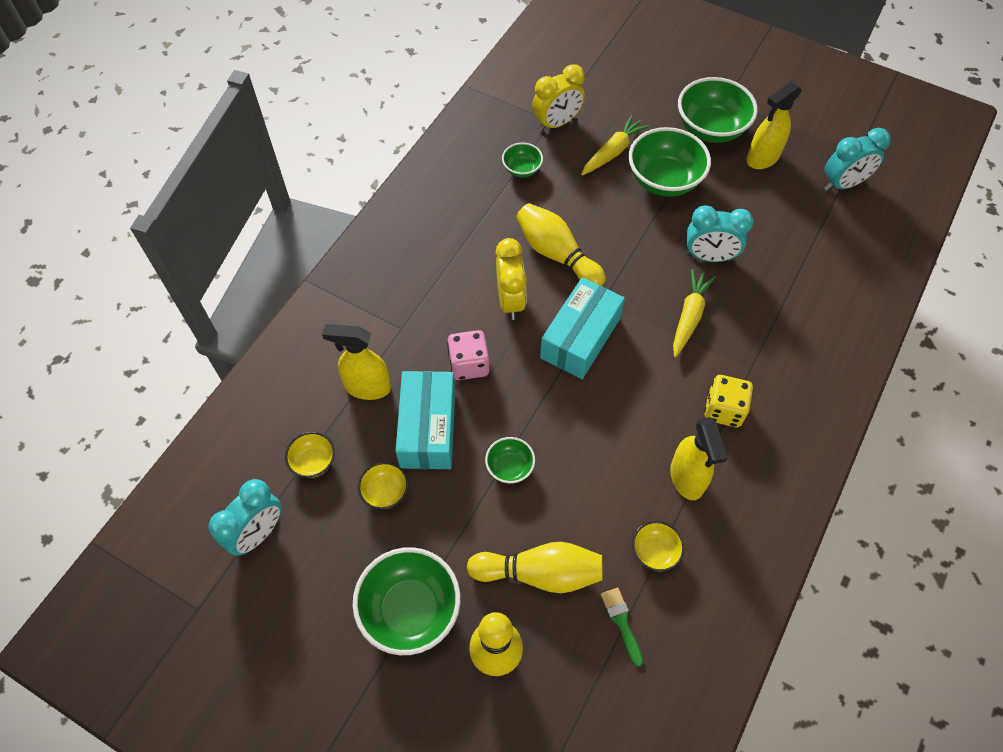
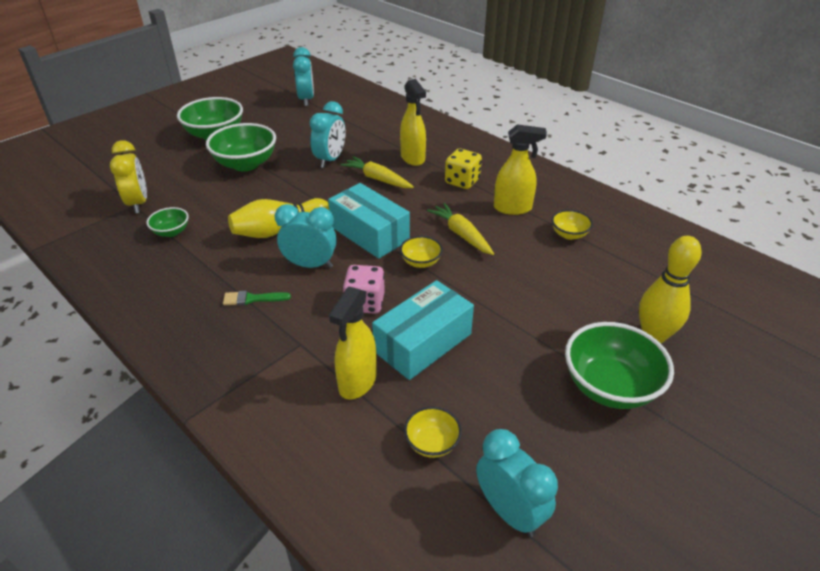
camera: 75 degrees left, 20 degrees down
yellow bowl [358,462,409,510] -> yellow bowl moved to [400,236,443,268]
turquoise box [395,371,455,469] -> turquoise box turned 60 degrees counterclockwise [372,280,474,380]
yellow bowling pin [467,542,603,593] -> none
green bowl [485,437,535,483] -> none
yellow clock [496,238,527,320] -> turquoise clock [274,204,337,268]
yellow carrot [581,115,649,176] -> yellow carrot moved to [427,203,494,255]
green brush [601,588,643,667] -> green brush moved to [223,291,291,305]
yellow spray bottle [746,82,802,169] -> yellow spray bottle moved to [400,79,426,166]

